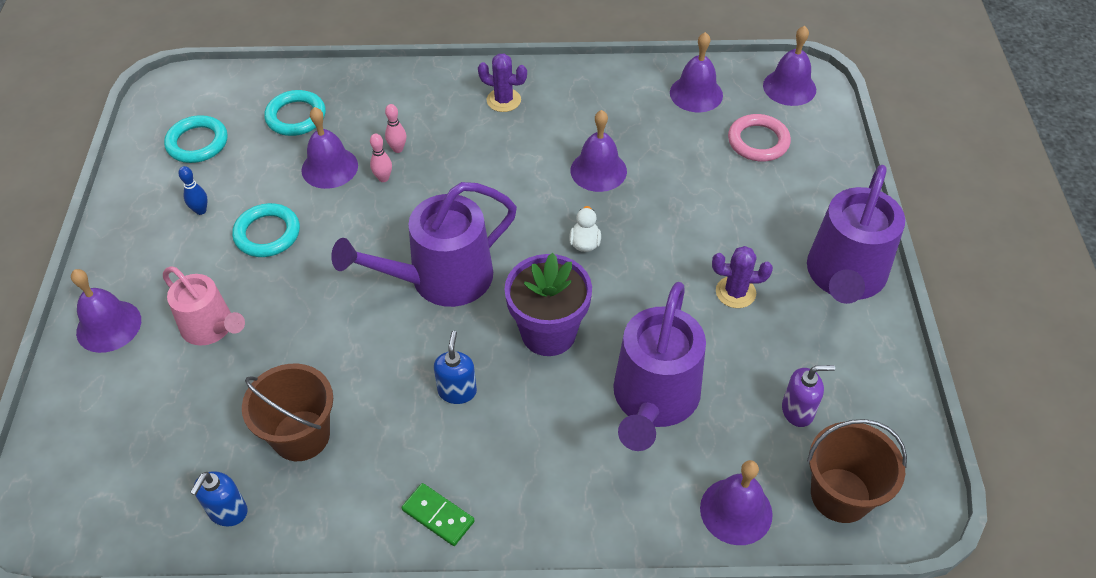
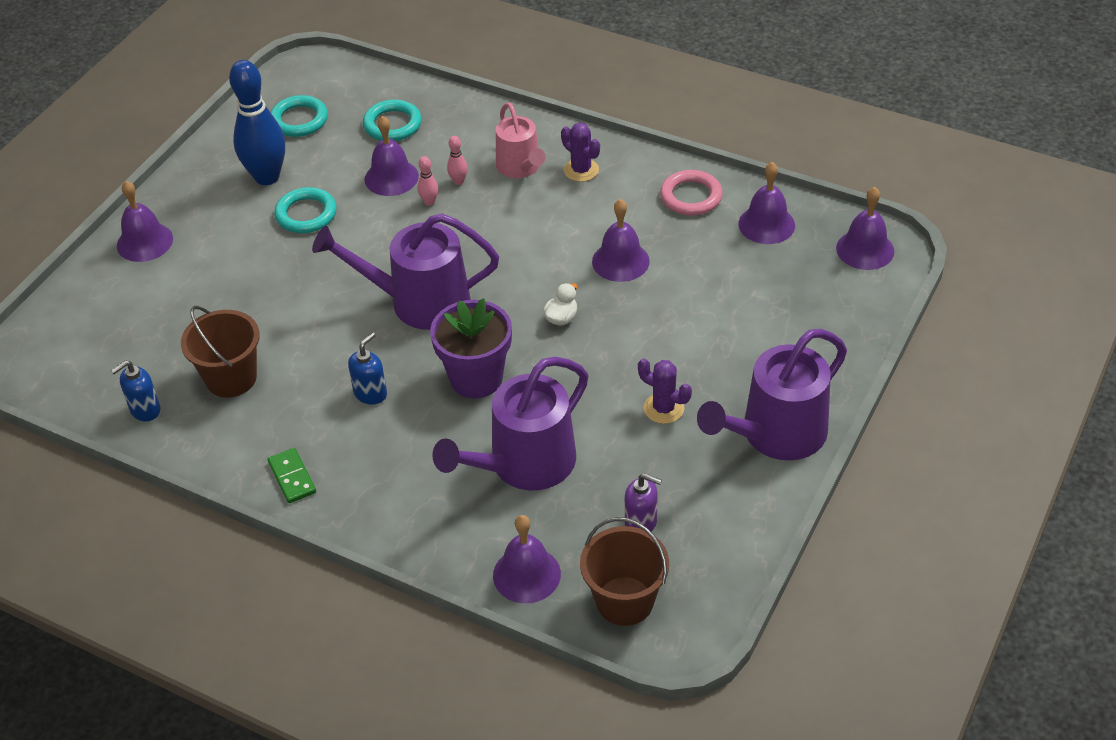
camera: 30 degrees right, 5 degrees down
pink watering can [163,266,245,346] -> pink watering can moved to [496,102,546,178]
blue bowling pin [178,166,208,215] -> blue bowling pin [229,60,285,185], size x2.47
pink ring [728,114,791,162] -> pink ring moved to [660,170,723,216]

